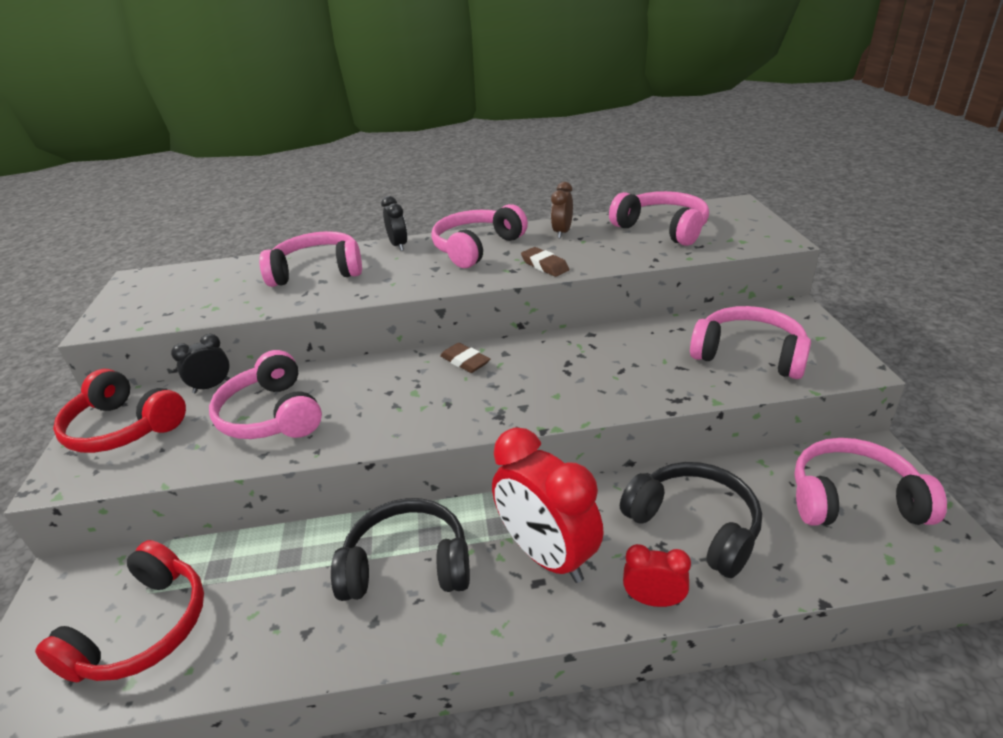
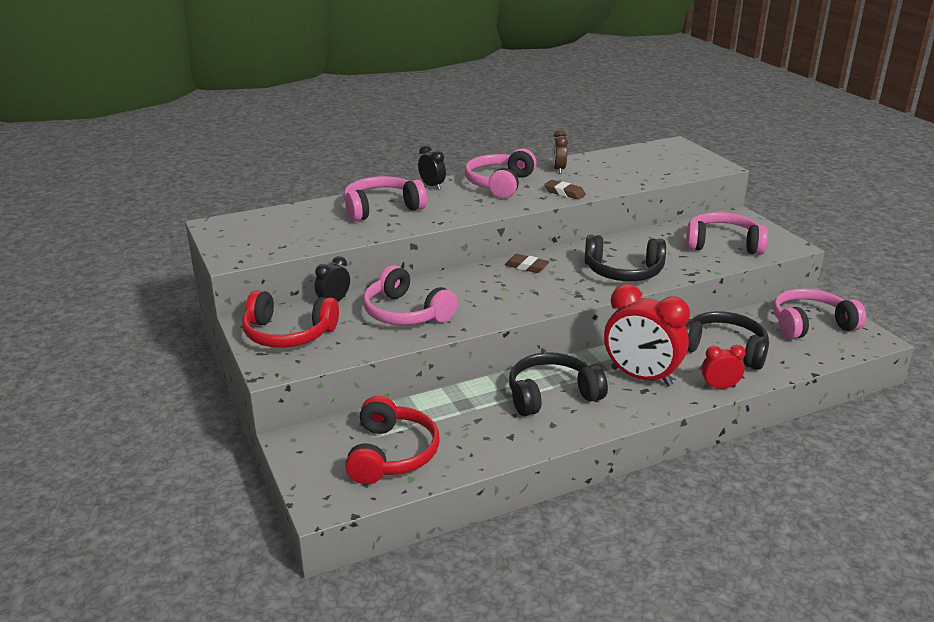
camera: 20 degrees left, 5 degrees down
pink headphones [609,191,709,246] -> none
none -> black headphones [585,235,666,281]

